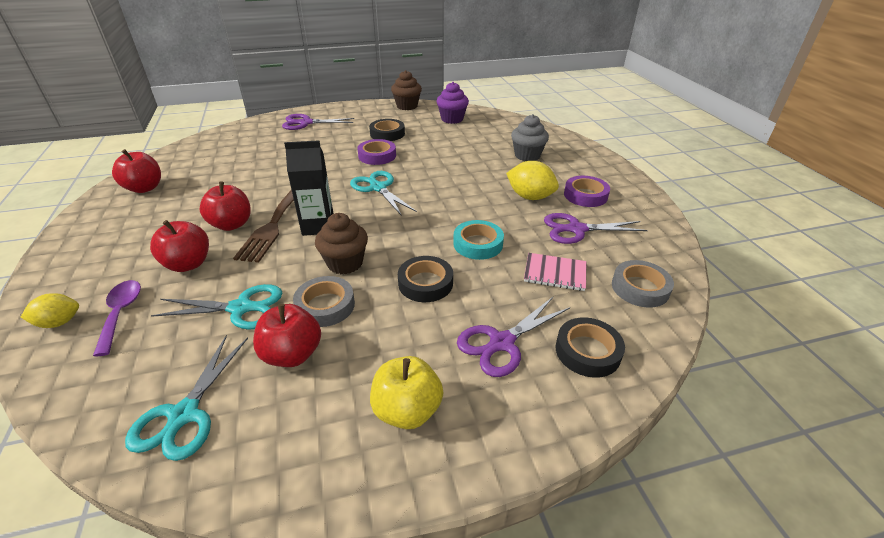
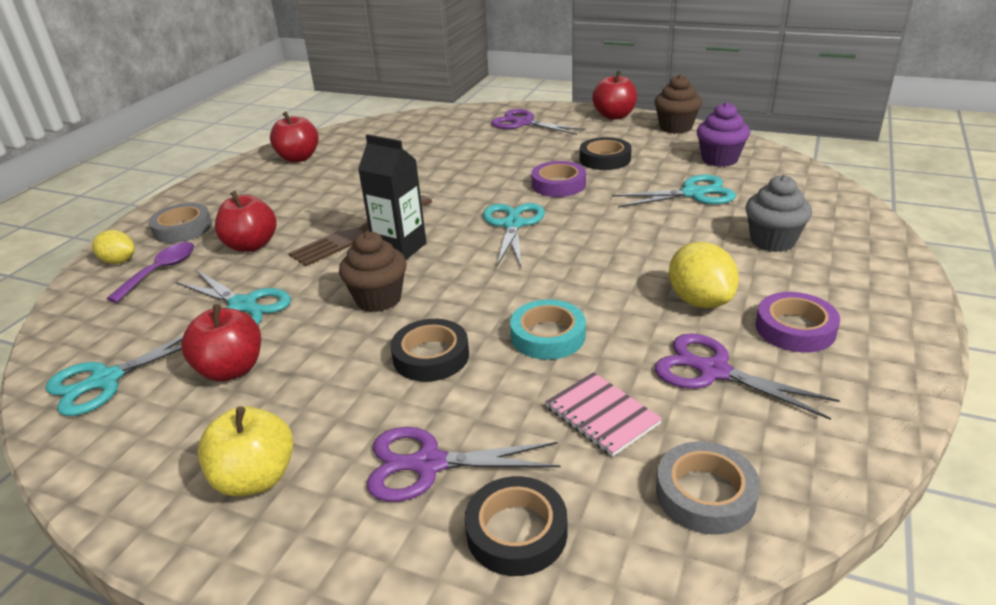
camera: 40 degrees right, 5 degrees down
red apple [199,181,251,231] -> red apple moved to [592,70,637,120]
grey tape [293,276,355,327] -> grey tape moved to [149,203,212,243]
none -> turquoise scissors [612,175,736,207]

